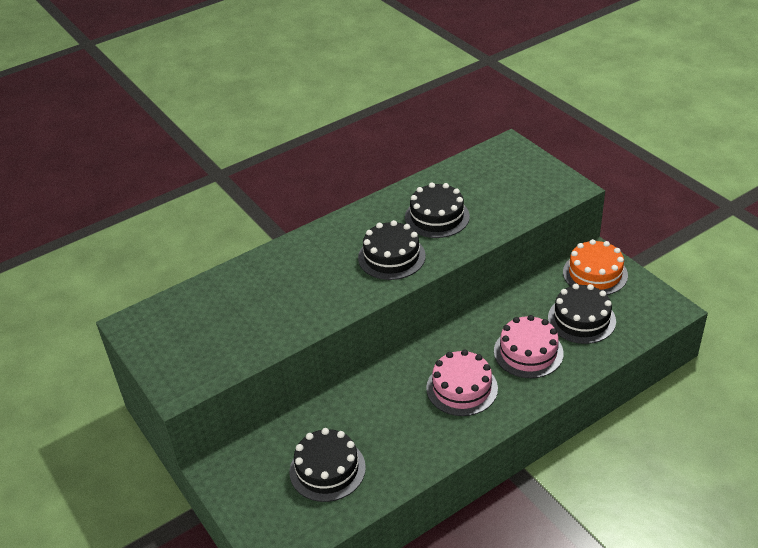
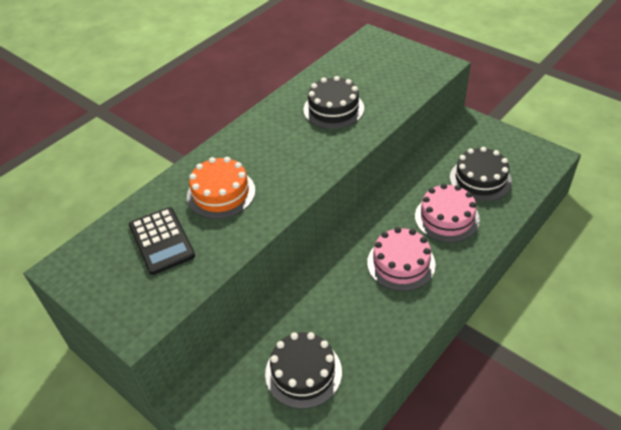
camera: 15 degrees left, 5 degrees up
black cake [358,220,426,280] -> none
orange cake [563,239,628,295] -> orange cake moved to [187,157,256,219]
none -> black calculator [129,207,195,275]

